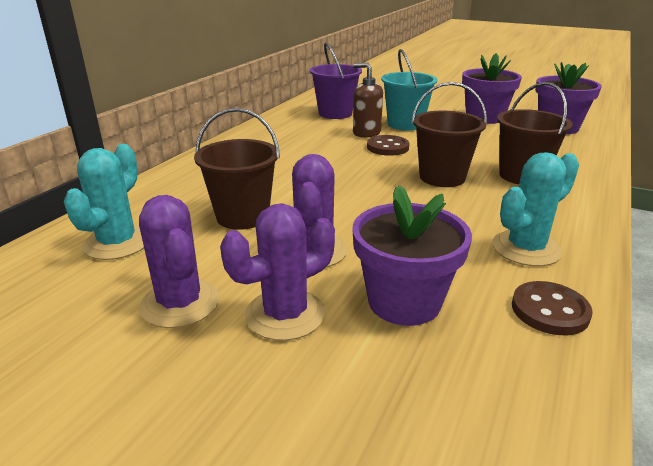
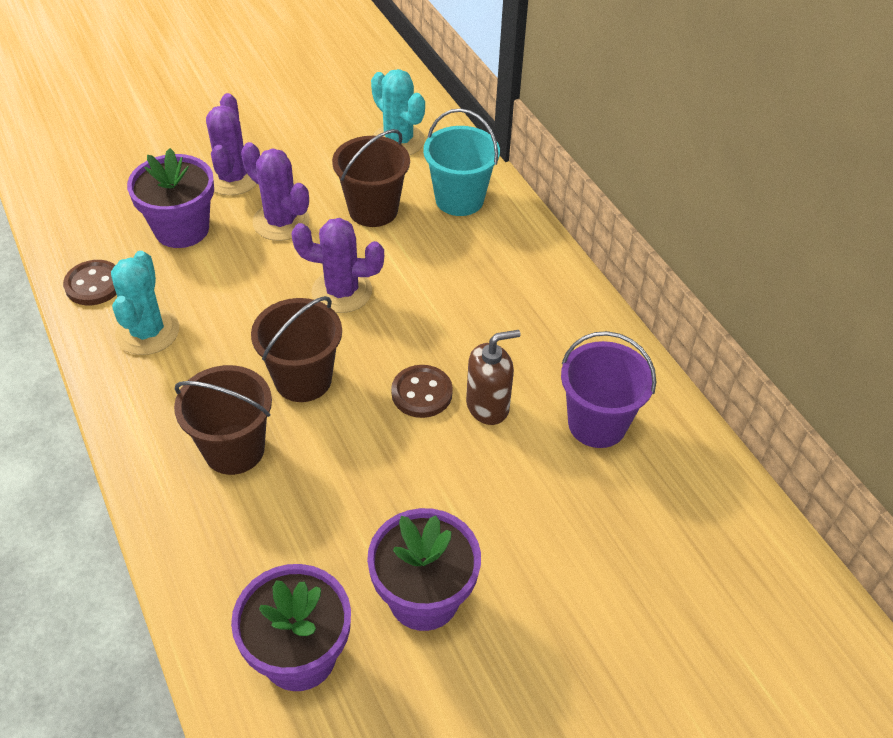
camera: 125 degrees right, 20 degrees up
purple cactus [139,195,219,328] -> purple cactus moved to [291,218,384,313]
turquoise bucket [381,49,437,130] -> turquoise bucket moved to [423,108,500,216]

